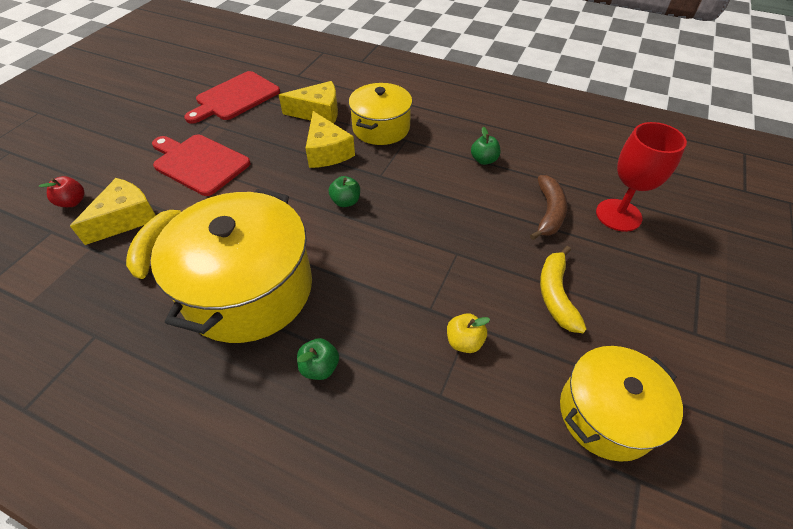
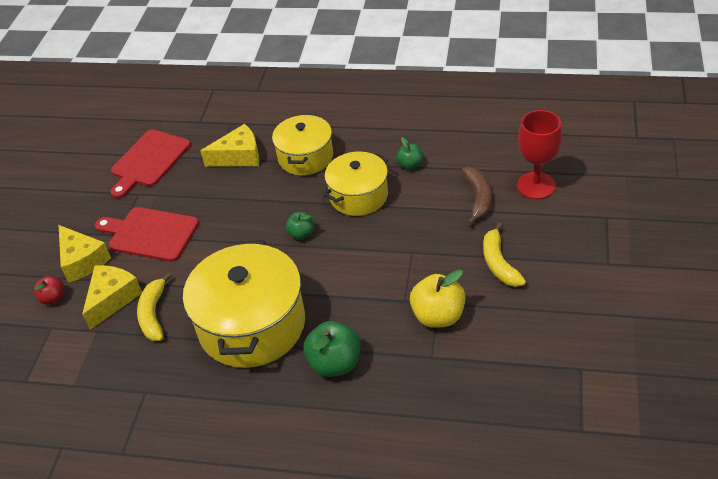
camera: 10 degrees left, 5 degrees down
green apple [297,338,339,380] -> green apple [304,321,361,377], size x1.75
yellow cheese [306,111,355,168] -> yellow cheese moved to [59,225,111,283]
yellow apple [447,313,490,353] -> yellow apple [410,270,466,328], size x1.75
yellow pot [560,346,683,462] -> yellow pot moved to [324,152,388,216]

